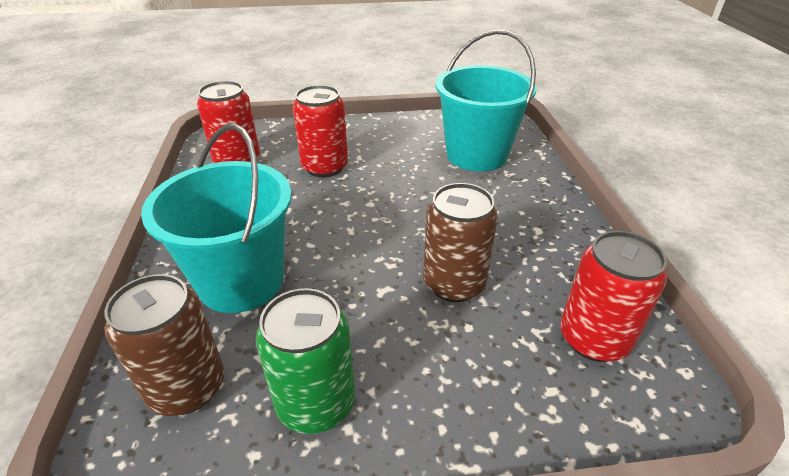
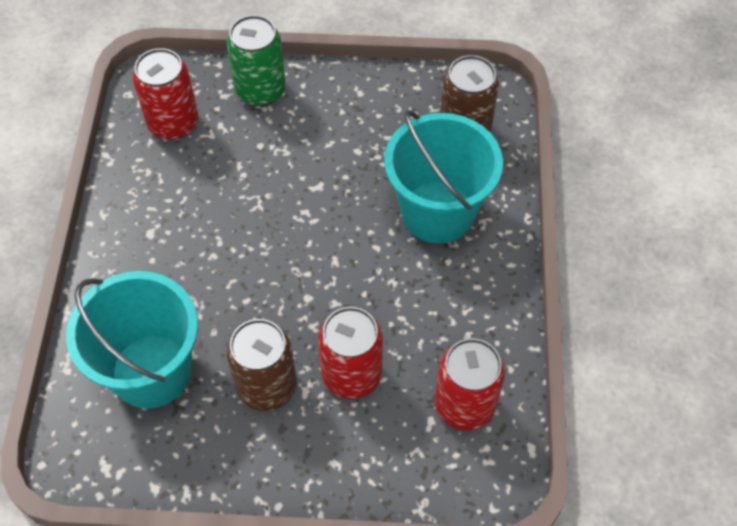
camera: 170 degrees left, 20 degrees up
green can [256,288,355,434] -> green can moved to [227,15,286,106]
brown can [423,183,498,302] -> brown can moved to [226,319,297,411]

